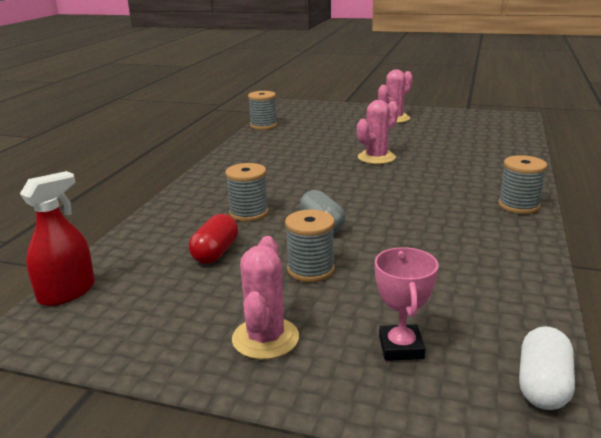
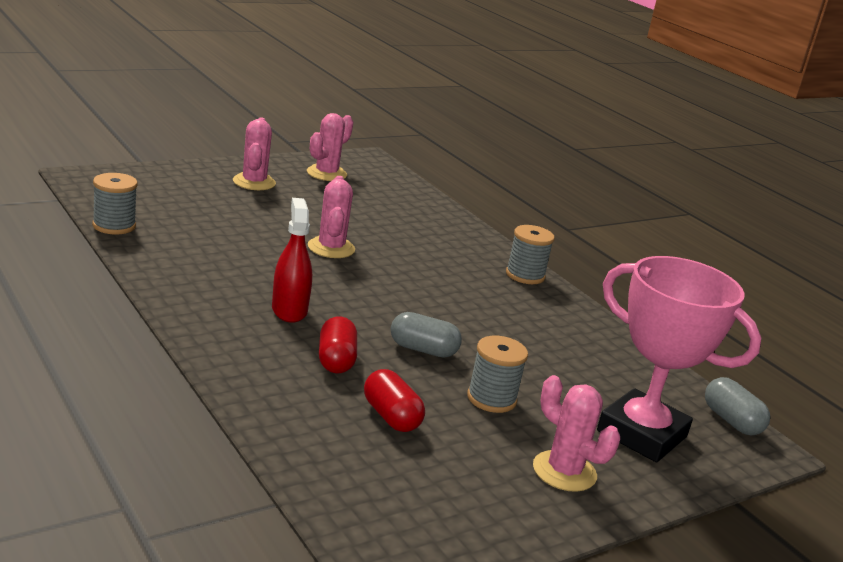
camera: 55 degrees left, 0 degrees up
red spray bottle [20,171,95,306] -> red spray bottle moved to [272,198,312,323]
grey spool [225,163,269,221] -> red capsule [319,316,357,373]
pink trophy [375,247,439,361] -> pink trophy [597,256,761,462], size x2.03
white capsule [519,326,575,410] -> grey capsule [705,377,770,435]
none -> pink cactus [307,113,353,181]

